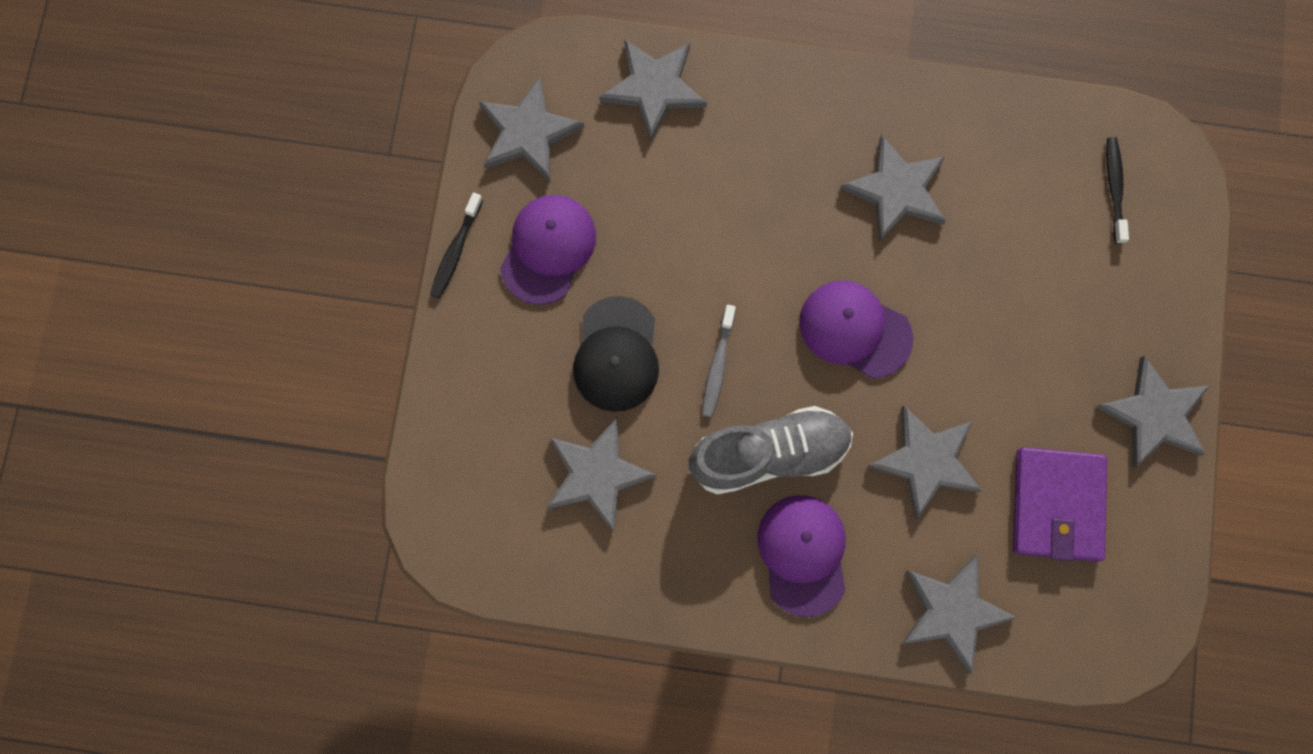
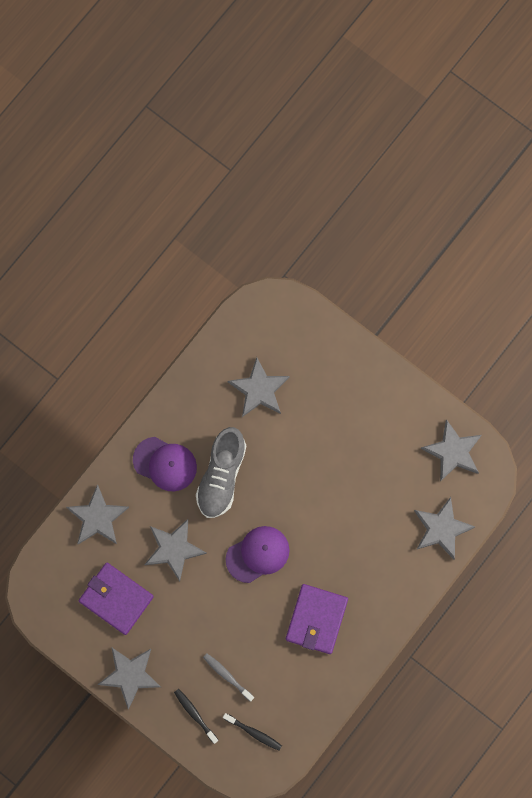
camera: 120 degrees right, 0 degrees up
black toothbrush [430,192,483,299] -> black toothbrush moved to [174,689,218,744]
purple cap [500,195,596,305] -> none
black cap [573,296,659,412] -> none
grey toothbrush [702,305,736,417] -> grey toothbrush moved to [203,654,254,702]
grey star [840,135,946,242] -> purple wallet [286,584,348,654]

